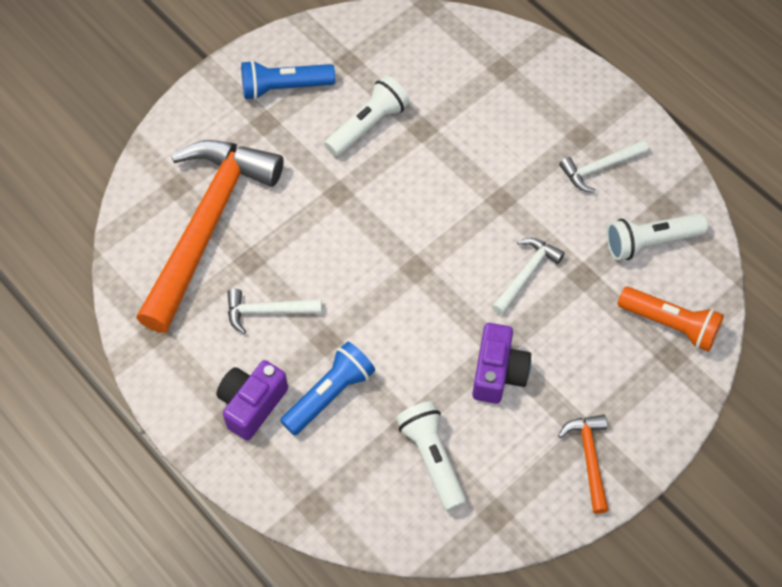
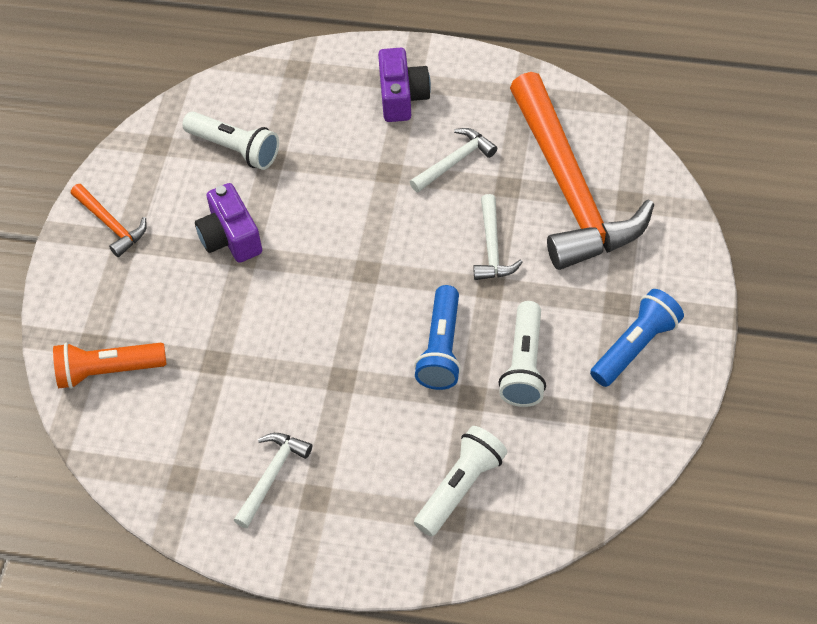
camera: 145 degrees right, 5 degrees down
blue flashlight [280,342,375,436] -> blue flashlight moved to [414,285,461,390]
white hammer [492,238,565,315] -> white hammer moved to [473,194,523,280]
white flashlight [606,213,708,260] -> white flashlight moved to [414,426,507,537]

